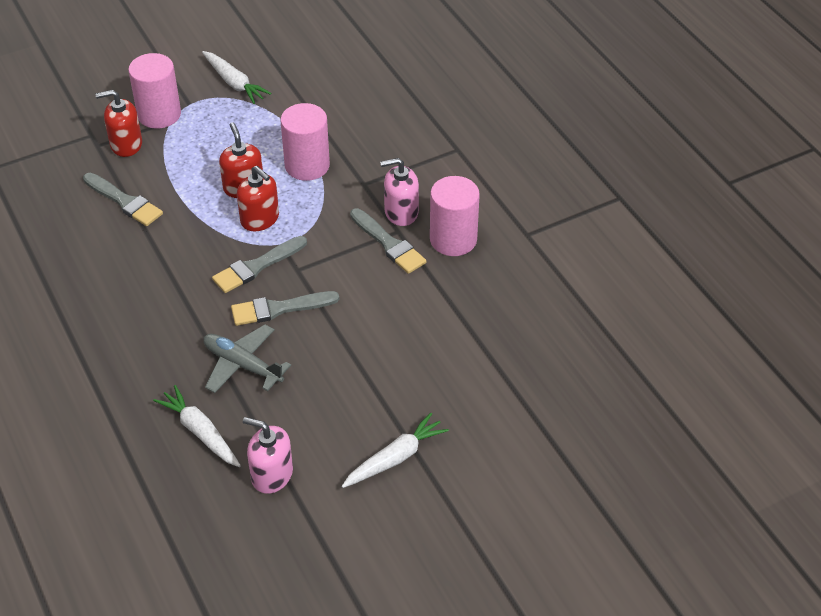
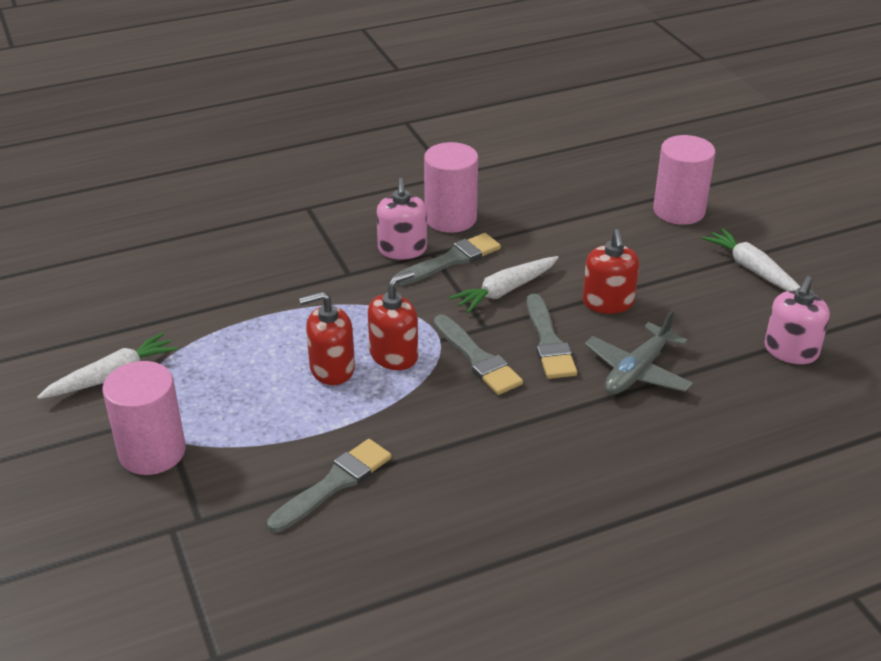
camera: 85 degrees left, 10 degrees down
red soap dispenser [95,90,142,157] -> red soap dispenser moved to [583,229,639,314]
white carrot [153,385,241,467] -> white carrot moved to [449,256,559,313]
pink cylinder [280,103,330,181] -> pink cylinder moved to [653,135,716,225]

